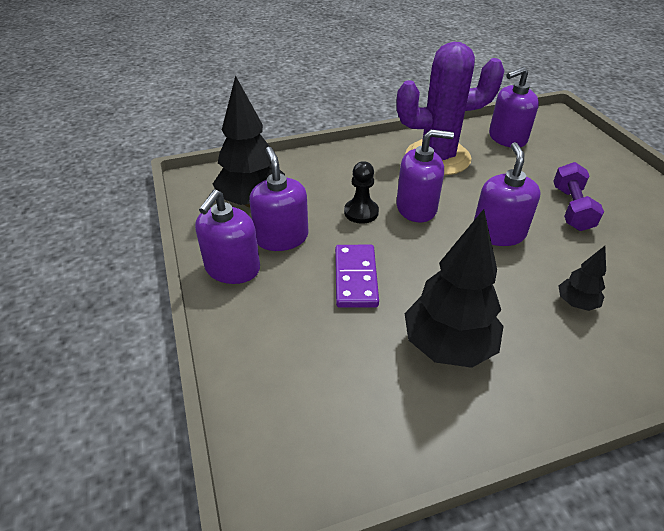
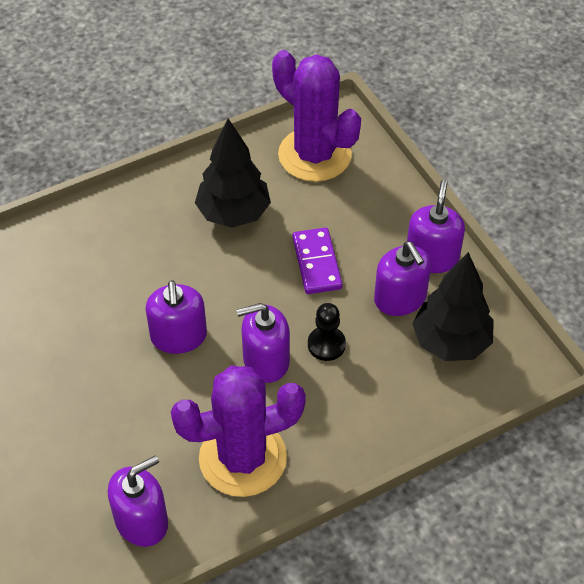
camera: 170 degrees right, 10 degrees up
purple dumbbell [553,162,604,231] -> none
black tree [559,246,606,311] -> none
none -> purple cactus [272,50,361,182]

